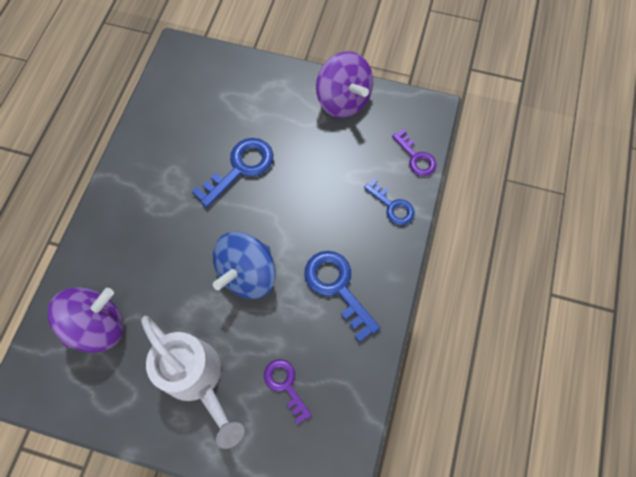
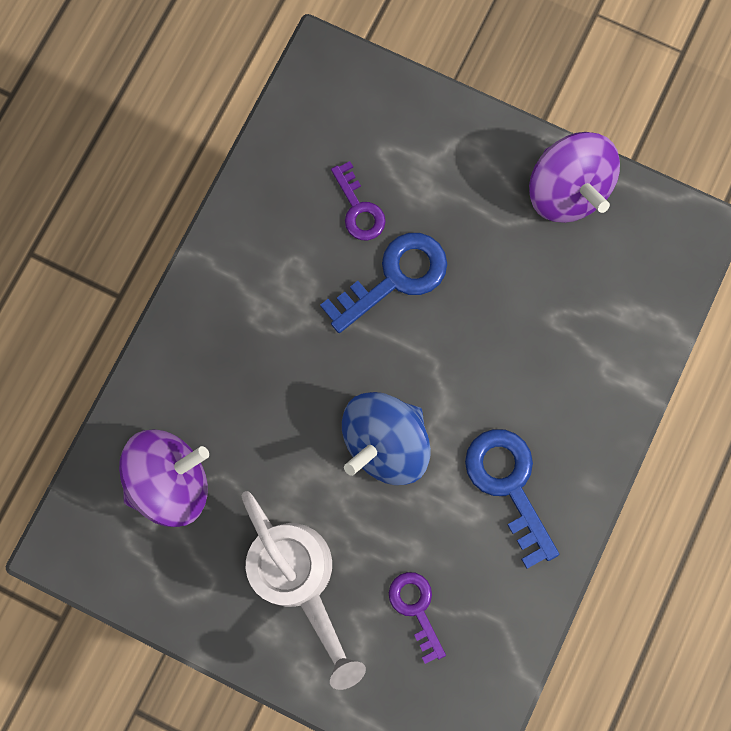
camera: 10 degrees right, 10 degrees up
blue key [364,178,415,225] -> none
purple key [392,129,437,176] -> purple key moved to [331,161,386,240]

